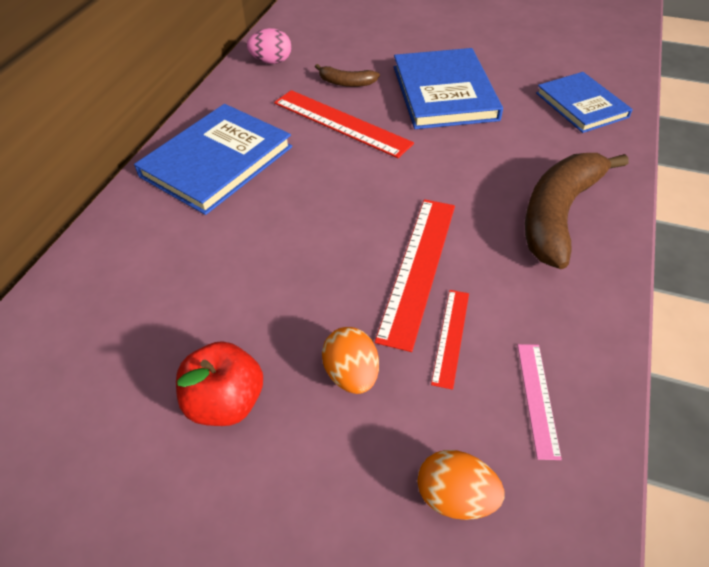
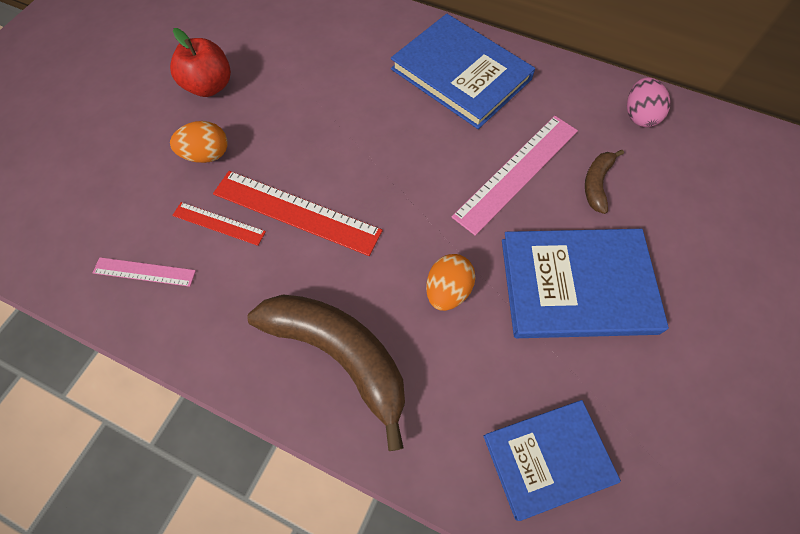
camera: 95 degrees right, 15 degrees up
red ruler [274,90,414,158] -> pink ruler [451,116,578,236]
orange egg [417,450,504,520] -> orange egg moved to [426,254,476,311]

